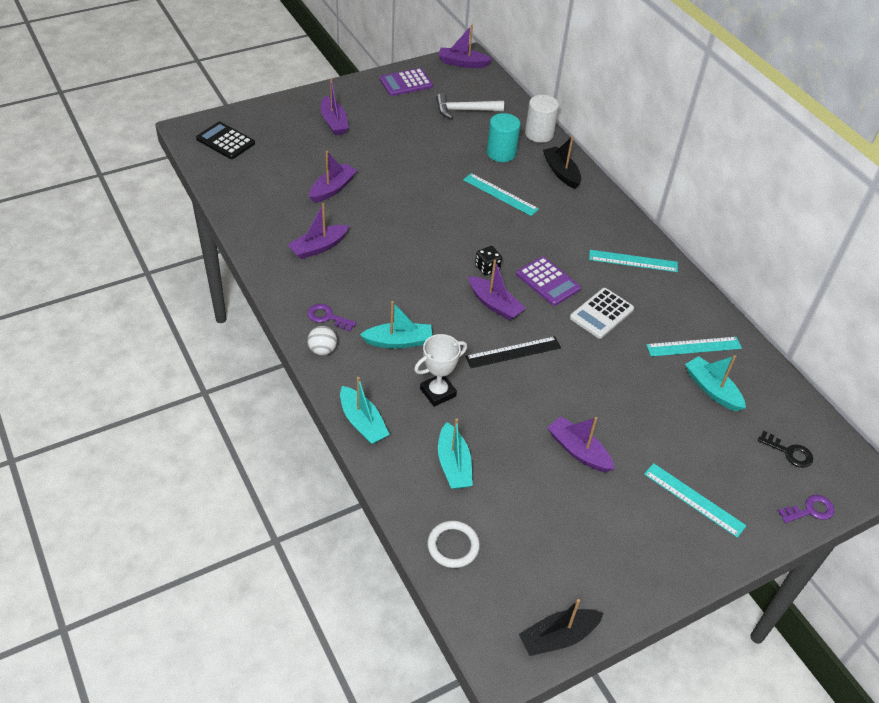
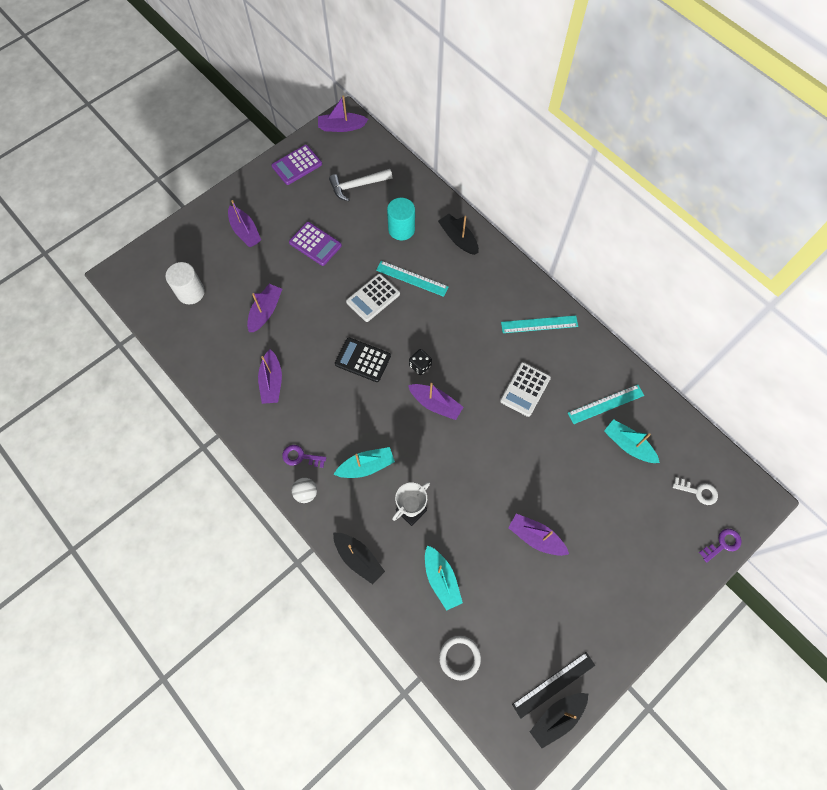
camera: 10 degrees left, 20 degrees up
black calculator [196,122,255,159] -> black calculator moved to [335,338,391,382]
purple boat [287,203,349,259] -> purple boat turned 45 degrees counterclockwise [258,349,282,404]
turquoise boat [340,377,390,445] -> black boat [333,533,385,584]
black ruler [465,336,561,368] -> black ruler moved to [512,652,595,719]
purple calculator [516,256,581,306] -> purple calculator moved to [289,222,342,266]
white cylinder [525,95,559,143] -> white cylinder moved to [166,262,205,304]
turquoise ruler [644,463,746,538] -> none
black key [758,431,813,468] -> white key [672,477,718,505]
none -> white calculator [346,274,400,322]

